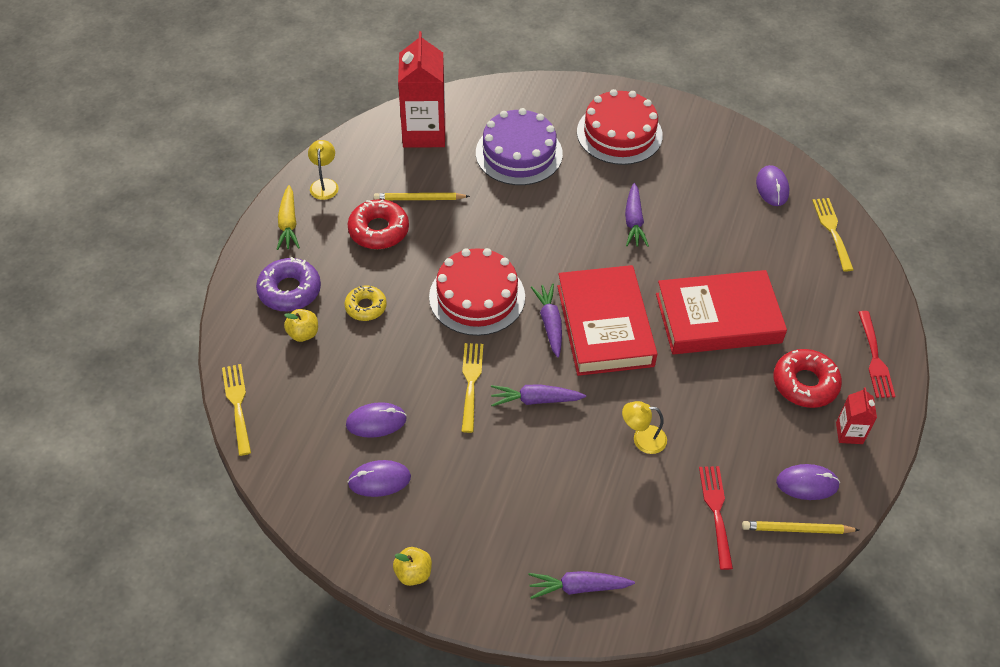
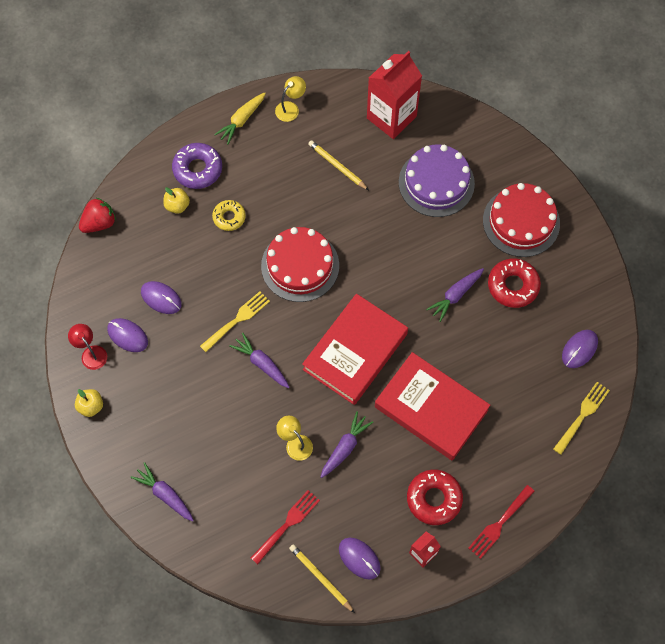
camera: 45 degrees right, 15 degrees up
yellow fork [222,364,251,456] -> red strawberry [79,198,116,233]
red donut [348,199,409,249] -> red donut moved to [488,258,541,308]
purple carrot [531,283,562,357] -> purple carrot moved to [321,411,373,478]
none -> red lamp [68,324,107,370]

